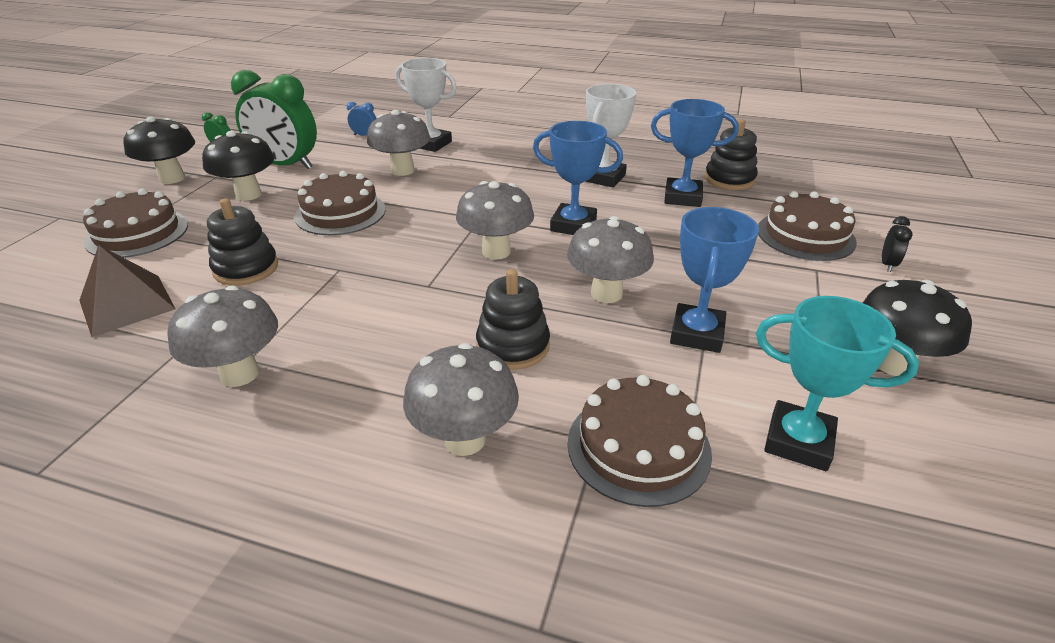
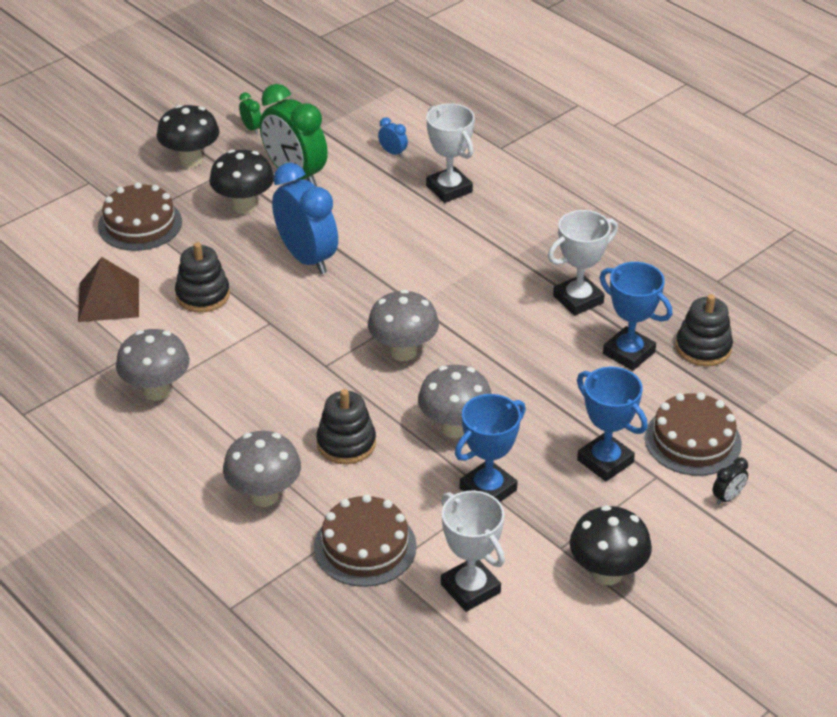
camera: 30 degrees right, 5 degrees up
brown cake [294,171,386,235] -> blue clock [272,163,338,274]
grey mushroom [367,110,431,176] -> none
blue trophy [533,121,623,235] -> blue trophy moved to [577,367,648,481]
turquoise trophy [756,296,919,471] -> white trophy [441,490,505,612]

